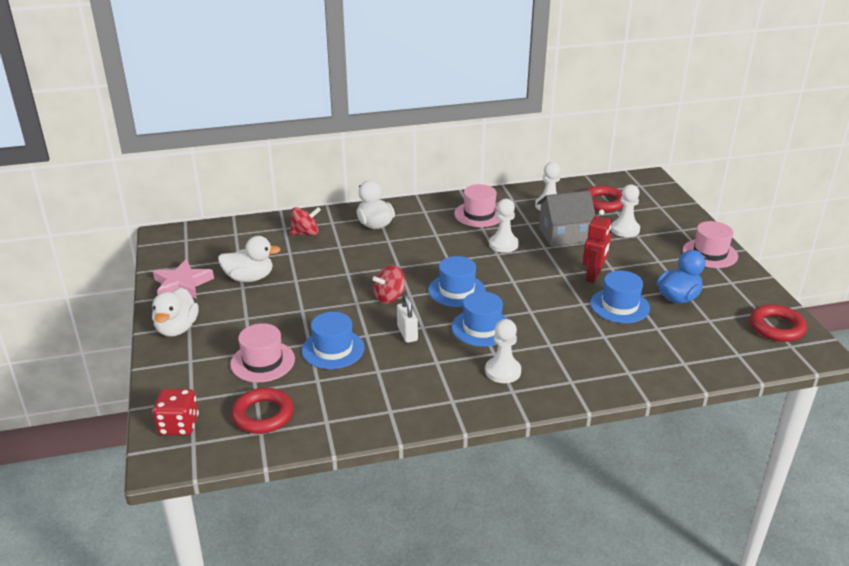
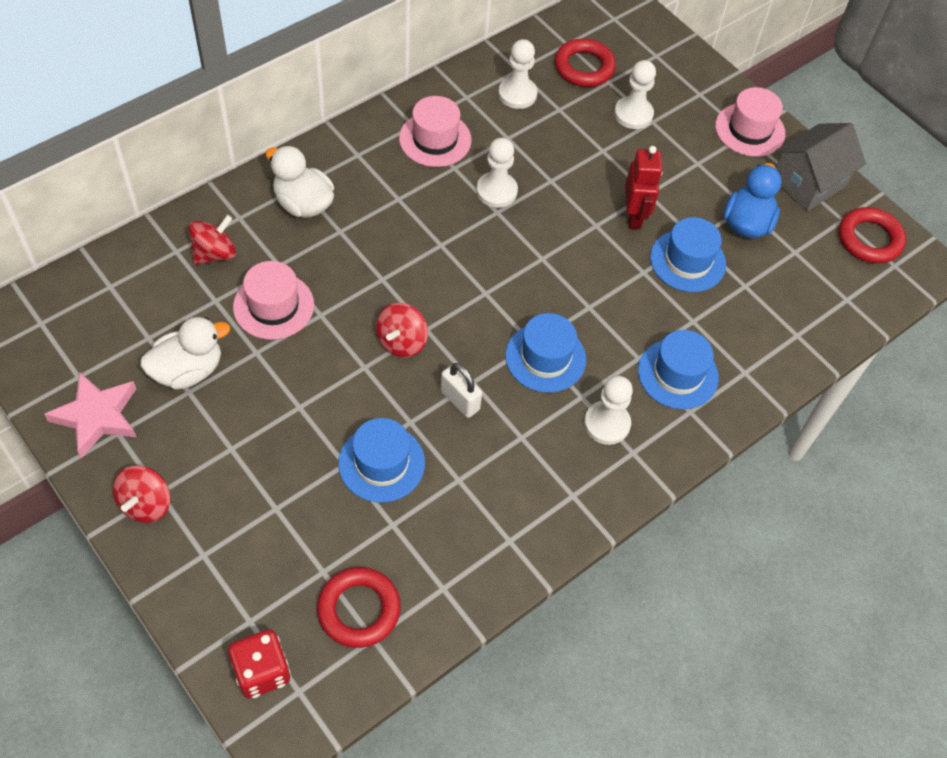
camera: 30 degrees left, 25 degrees up
white duck [152,287,199,337] -> red spinning top [113,466,171,523]
pink hat [230,323,295,382] -> pink hat moved to [233,261,314,340]
blue hat [428,256,486,307] -> blue hat moved to [638,330,719,409]
grey house [537,190,596,246] -> grey house moved to [775,123,866,211]

